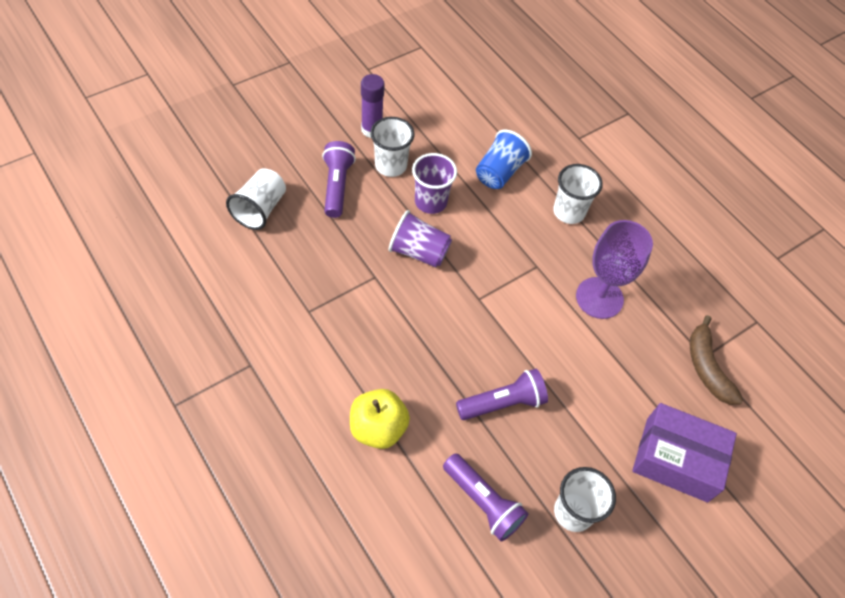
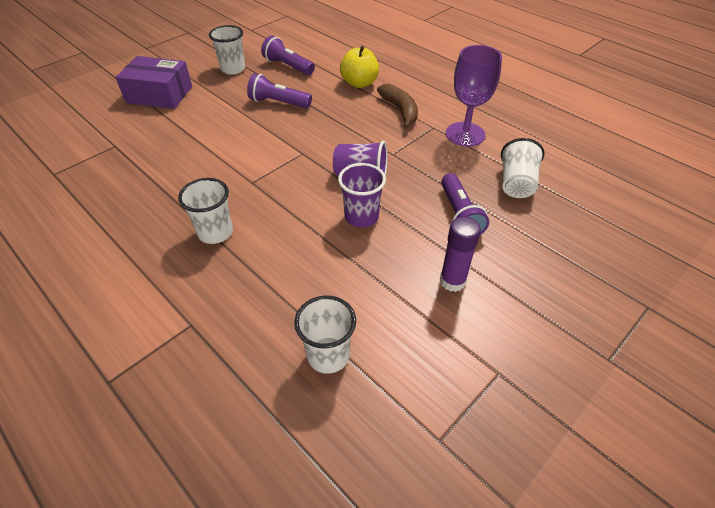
camera: 175 degrees right, 10 degrees down
white cup [370,117,415,177] -> white cup moved to [294,295,356,374]
purple flashlight [456,369,548,420] -> purple flashlight turned 45 degrees clockwise [247,73,312,108]
blue cup [476,130,532,189] -> none
purple goblet [576,220,653,319] -> purple goblet moved to [446,45,502,147]
brown banana [690,315,743,405] -> brown banana moved to [377,84,418,129]

